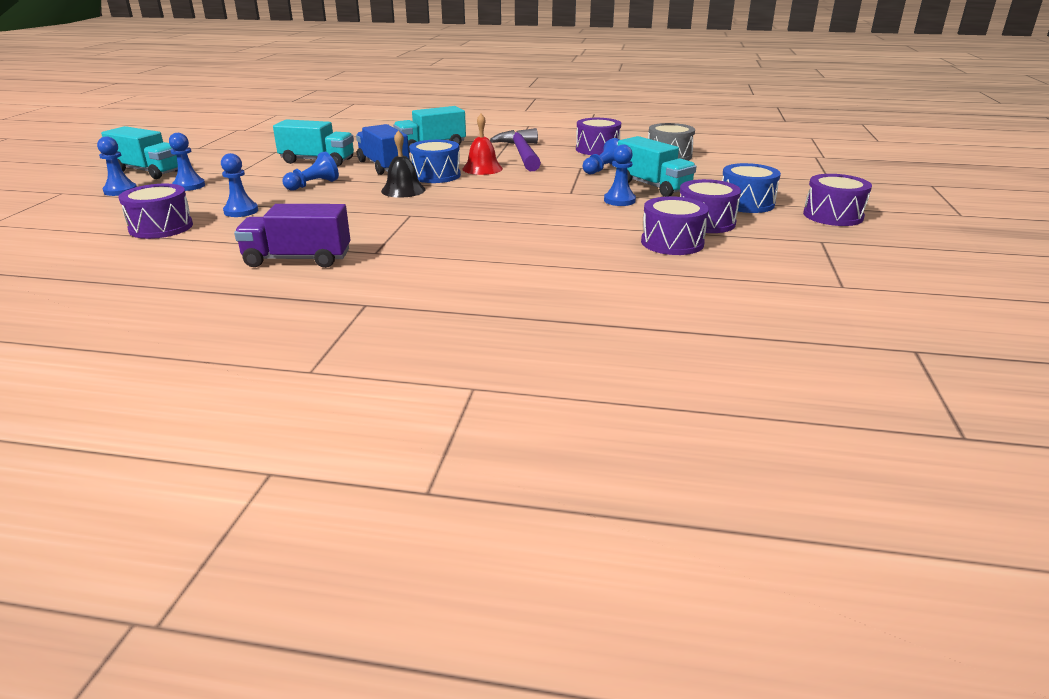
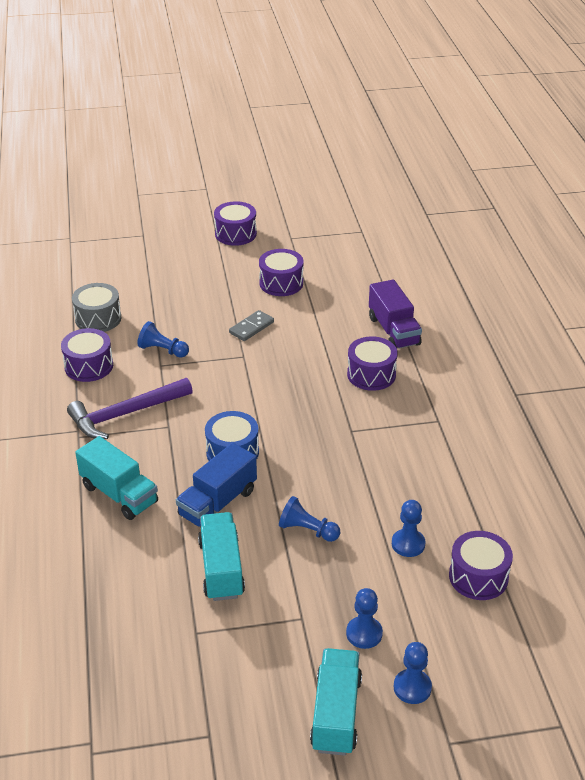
camera: 110 degrees left, 10 degrees up
purple truck [234,204,350,268] -> purple truck moved to [369,279,422,348]
black bell [381,131,425,198] -> none
red bell [463,114,503,175] -> none
blue pawn [604,145,636,206] -> grey domino [229,310,274,341]
turquoise truck [616,136,697,197] -> none
purple drum [641,196,709,255] -> purple drum moved to [347,336,398,391]
blue drum [722,163,781,213] -> none

